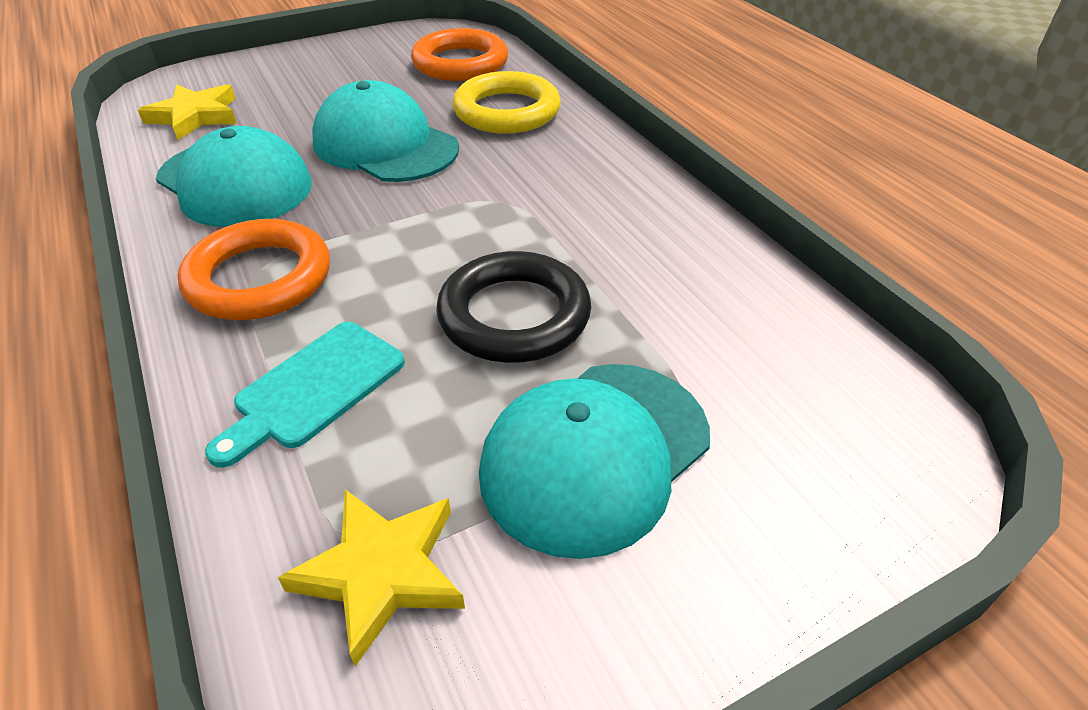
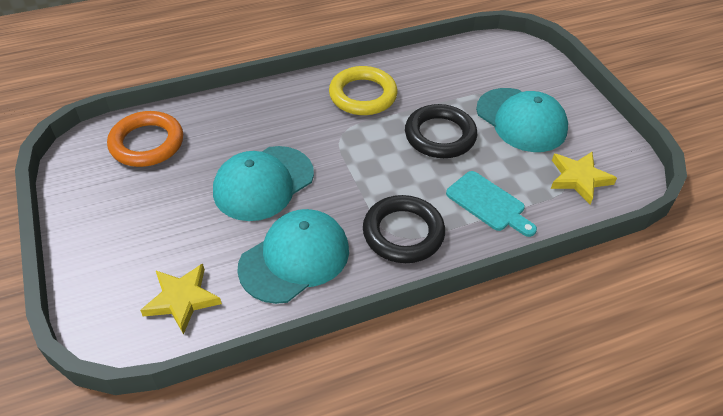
camera: 85 degrees left, 5 degrees up
orange ring [177,219,330,320] -> black ring [363,195,445,263]
yellow ring [453,71,561,134] -> yellow ring moved to [329,66,398,115]

